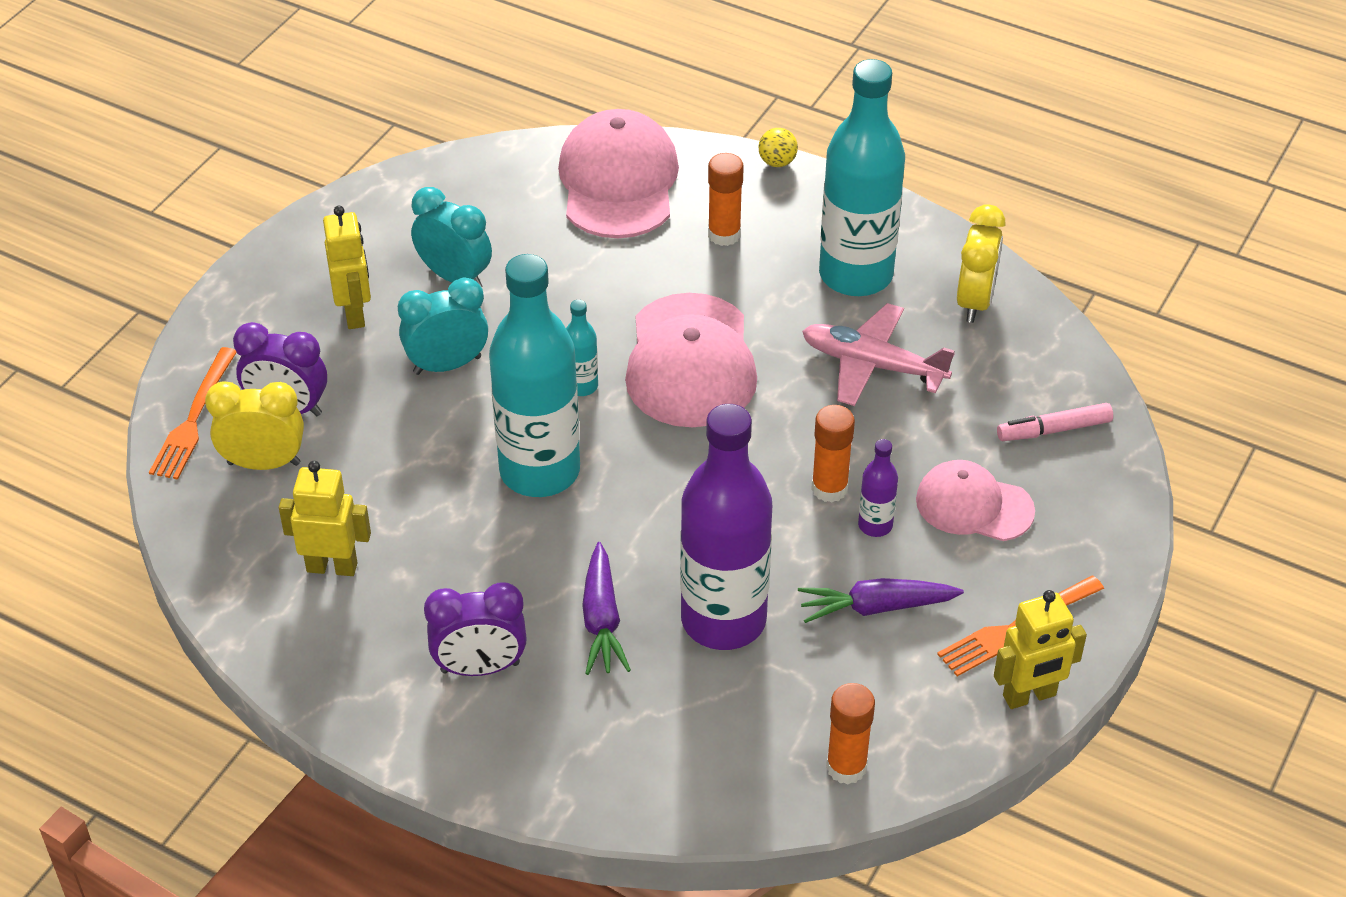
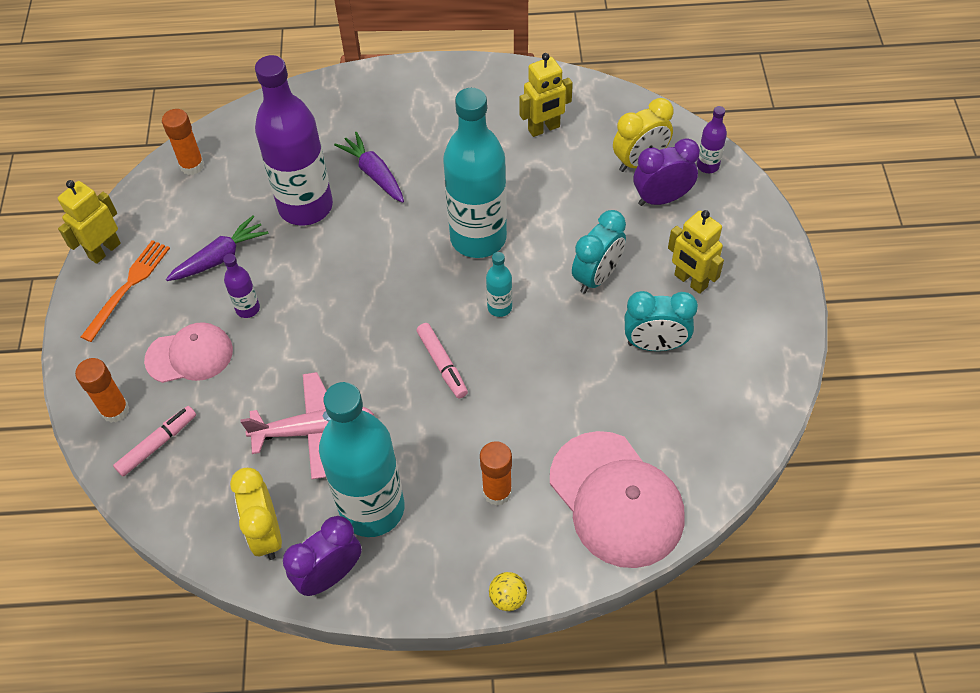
camera: 150 degrees right, 10 degrees up
orange fork [149,347,237,480] -> purple bottle [697,106,727,173]
purple clock [424,582,527,676] -> purple clock moved to [283,516,362,596]
pink cap [625,293,757,427] -> pink marker [416,323,468,398]
orange glue stick [811,405,855,503] -> orange glue stick moved to [75,358,130,423]

